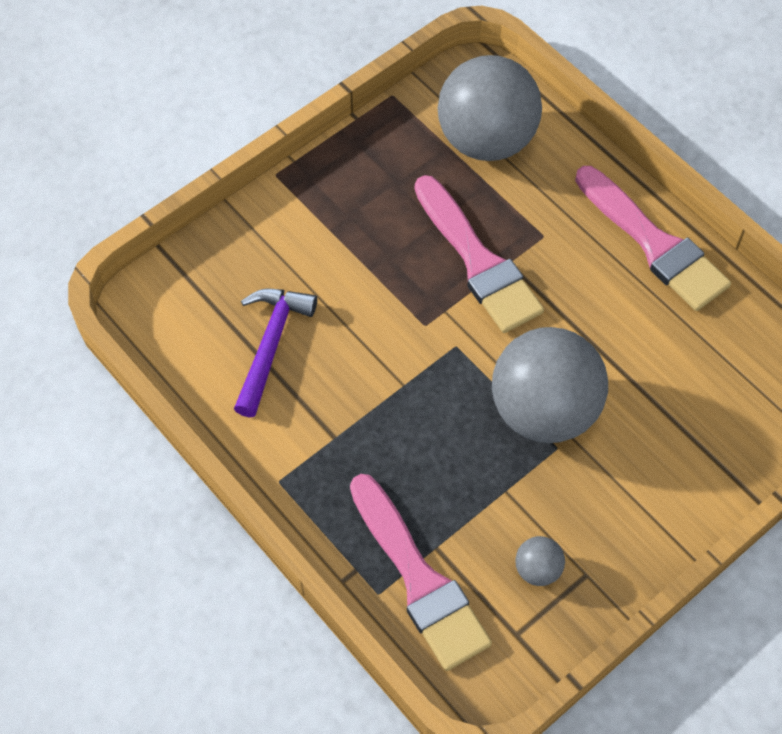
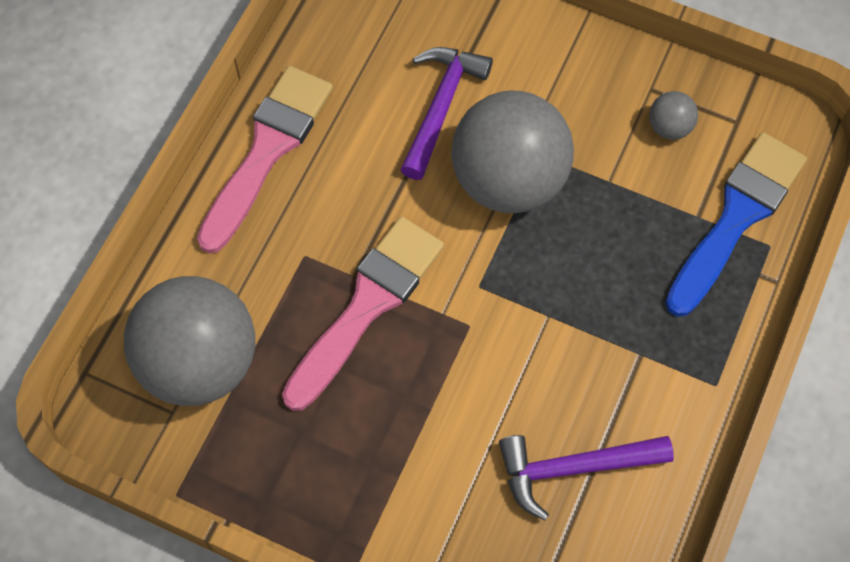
camera: 115 degrees left, 5 degrees up
pink brush [350,474,492,671] -> blue brush [665,132,807,317]
none -> purple hammer [400,47,493,180]

